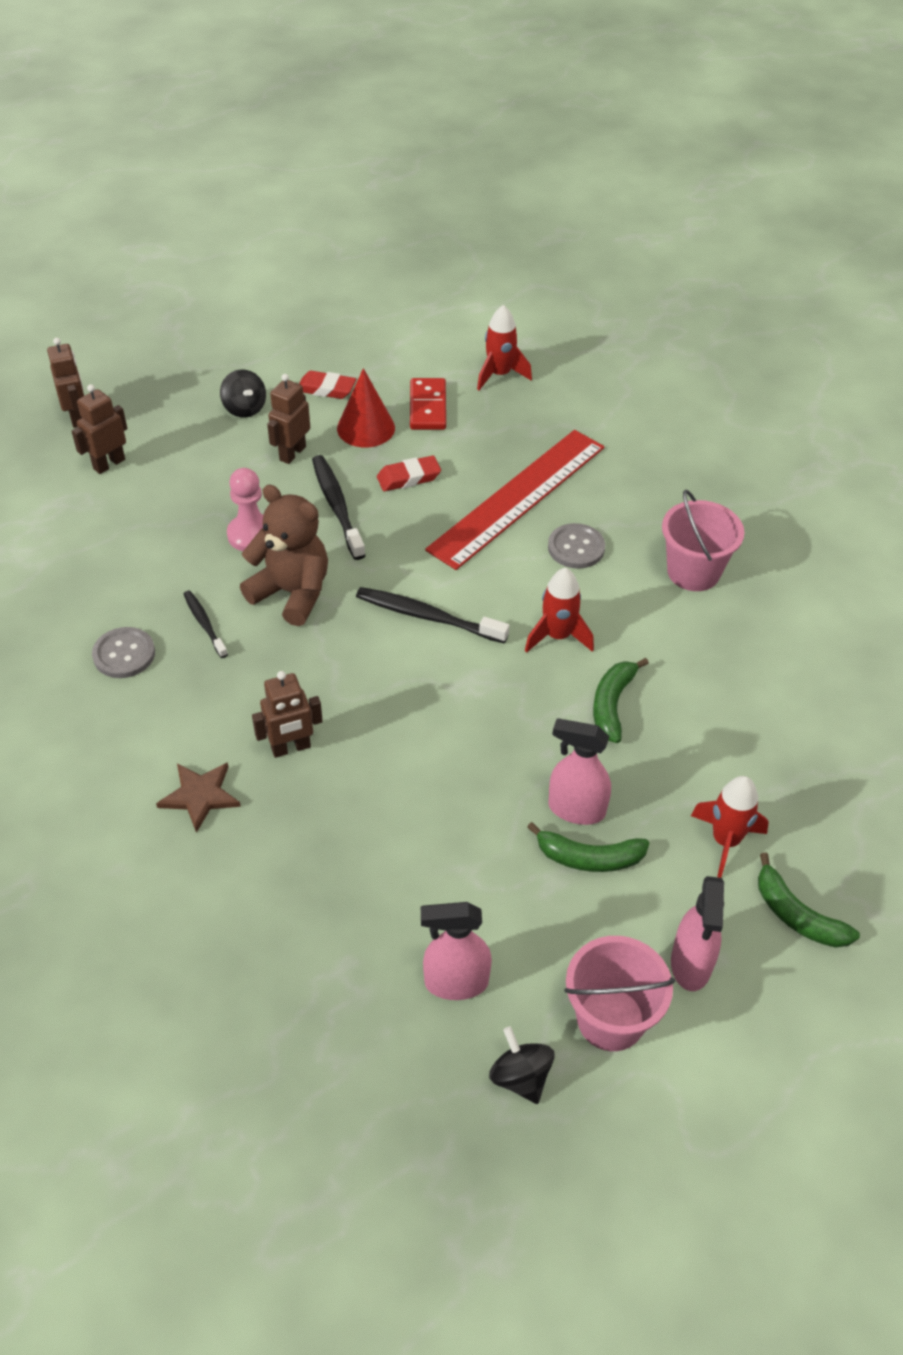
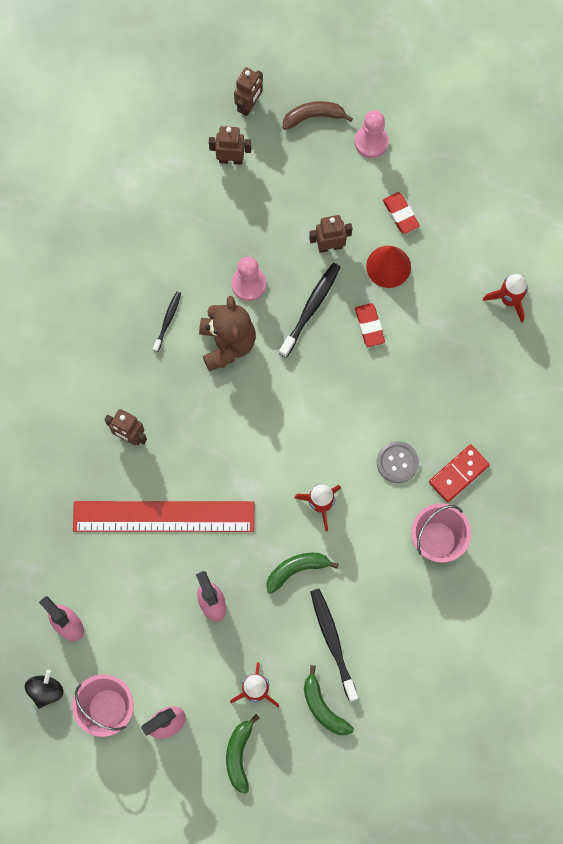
camera: 50 degrees right, 25 degrees up
grey button [92,627,155,678] -> none
brown star [156,762,241,833] -> none
black spinning top [220,369,266,418] -> none
black toothbrush [356,587,510,644] -> black toothbrush moved to [311,589,358,702]
red eraser [377,456,441,491] -> red eraser turned 45 degrees clockwise [355,303,385,347]
red domino [410,378,446,430] -> red domino moved to [429,444,490,502]
red ruler [425,430,605,570] -> red ruler moved to [73,501,254,532]
green banana [527,822,649,872] -> green banana moved to [304,665,354,735]
none -> brown banana [283,101,353,130]
none -> pink pawn [355,110,389,158]

